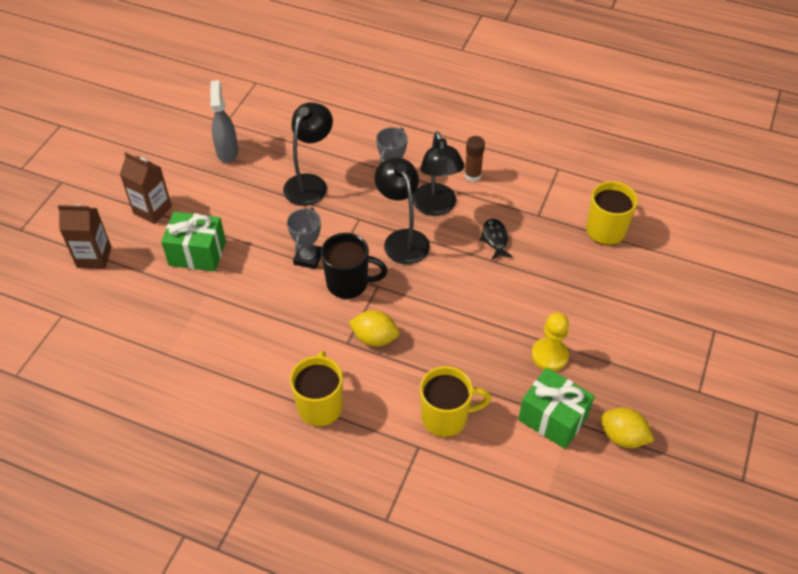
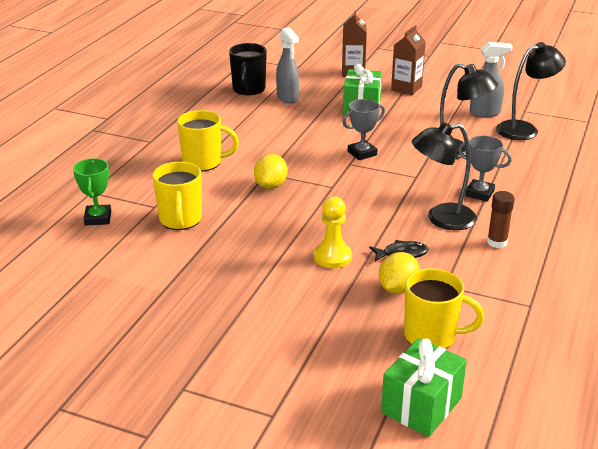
camera: 90 degrees right, 20 degrees down
grey trophy [287,207,322,269] -> grey trophy turned 45 degrees counterclockwise [342,99,385,160]
black mug [321,233,388,299] -> black mug moved to [229,43,267,95]
black lamp [375,158,430,264] -> black lamp moved to [496,42,566,140]
green gift [518,367,595,449] -> green gift moved to [381,338,467,437]
yellow pawn [531,313,569,371] -> yellow pawn moved to [314,196,352,268]
yellow lemon [601,408,654,448] -> yellow lemon moved to [379,252,420,294]
none -> green trophy [73,158,111,226]
none -> grey spray bottle [276,27,299,103]

